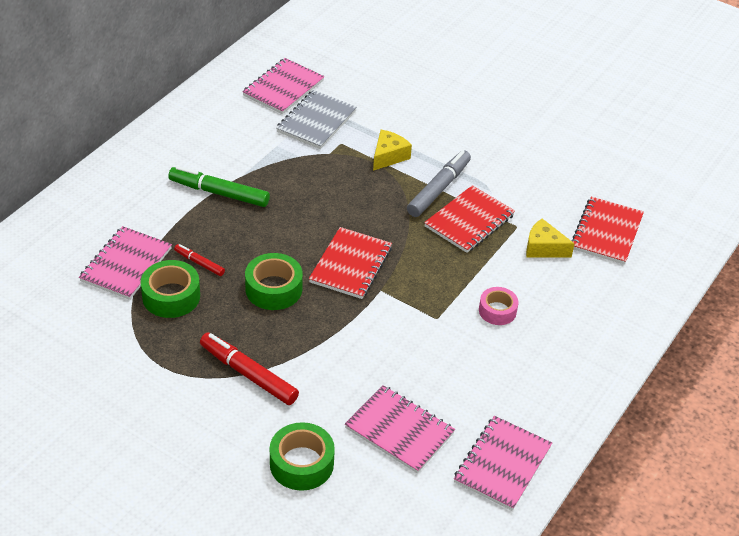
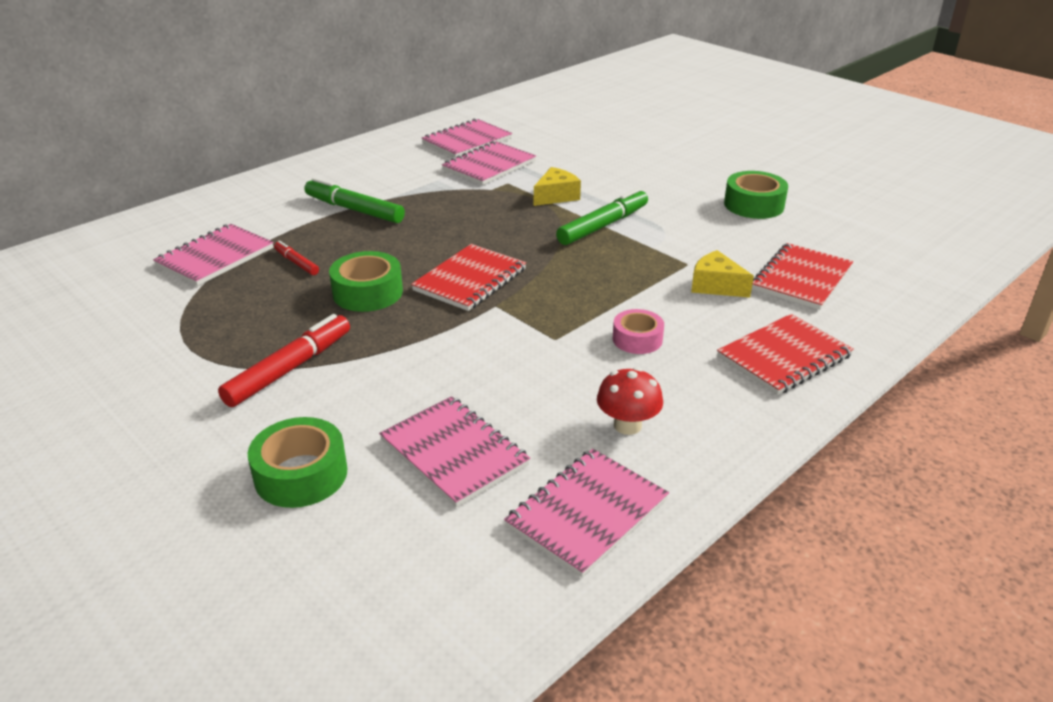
camera: 15 degrees right, 10 degrees down
green tape [141,260,200,318] -> green tape moved to [724,171,788,219]
red marker [200,333,299,405] -> red marker turned 75 degrees clockwise [218,314,350,407]
grey notebook [276,90,357,149] -> pink notebook [442,141,536,185]
grey marker [407,150,471,217] -> green marker [556,188,648,245]
red notebook [424,185,515,253] -> red notebook moved to [717,314,854,395]
none -> red mushroom [597,367,663,435]

